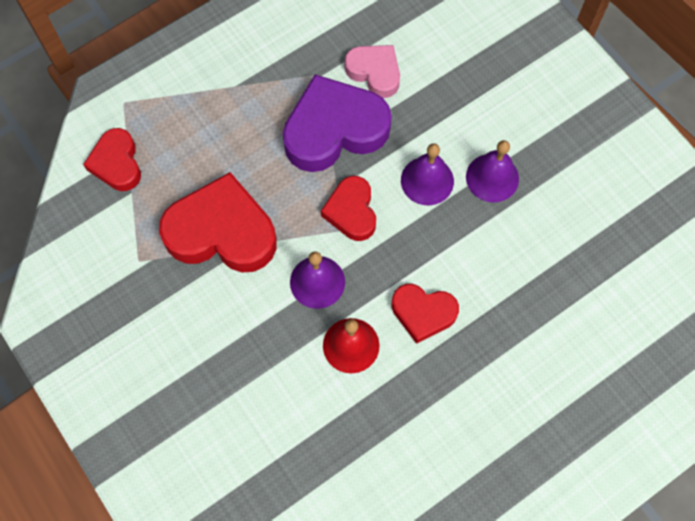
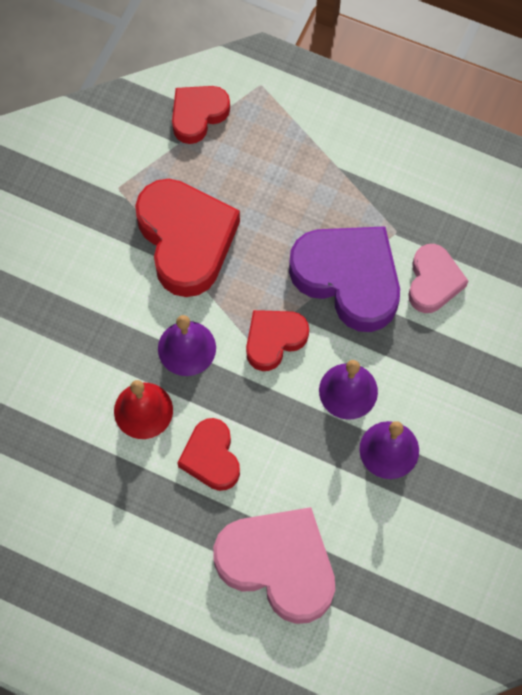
camera: 60 degrees right, 0 degrees up
none -> pink heart [213,507,335,624]

